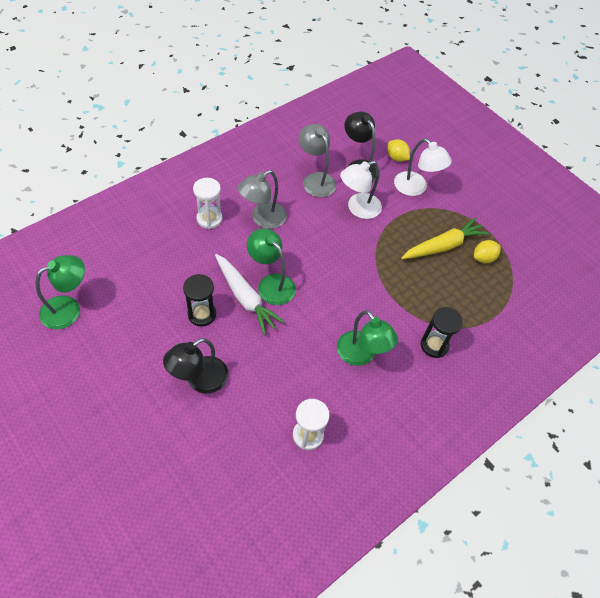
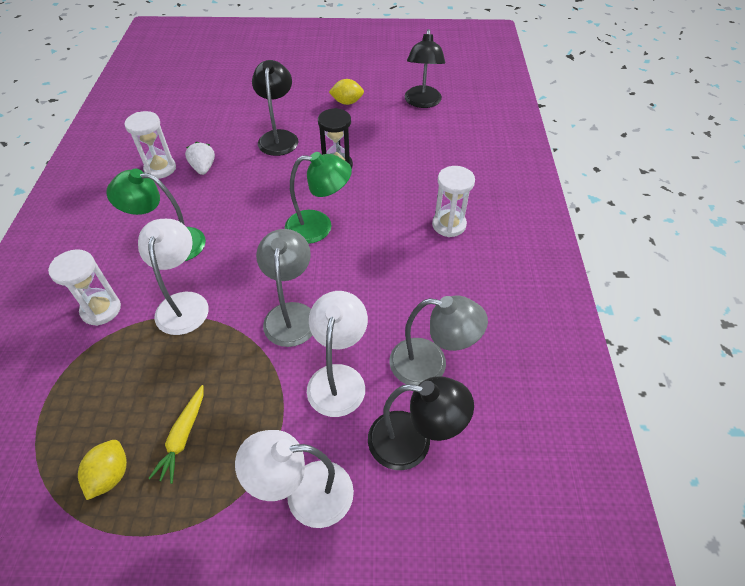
camera: 135 degrees right, 5 degrees down
green lamp [36,255,85,329] -> black lamp [405,29,445,108]
white carrot [215,254,285,335] -> none
grey lamp [238,170,287,229] -> grey lamp moved to [256,229,312,347]
yellow lemon [387,139,410,162] -> yellow lemon moved to [329,79,364,105]
yellow carrot [401,217,489,259] -> yellow carrot [148,385,204,484], size x0.59
black hourglass [421,307,463,358] -> white hourglass [48,249,121,326]
none -> white lamp [138,219,209,335]
none -> white strawberry [185,142,215,175]

